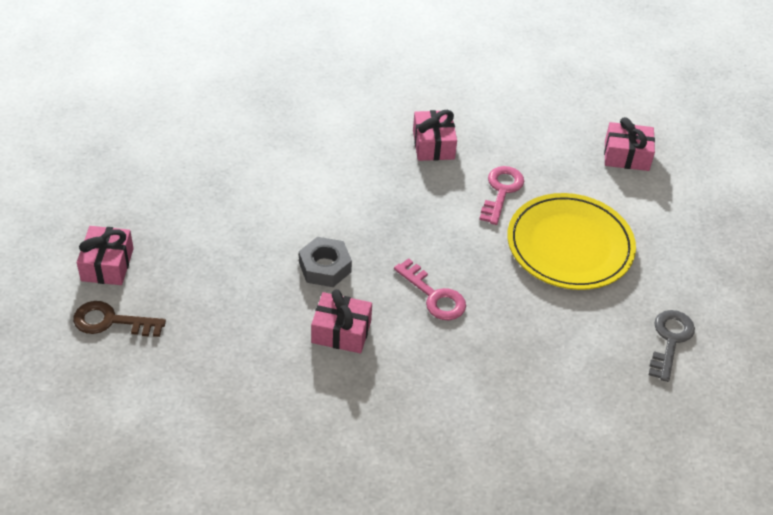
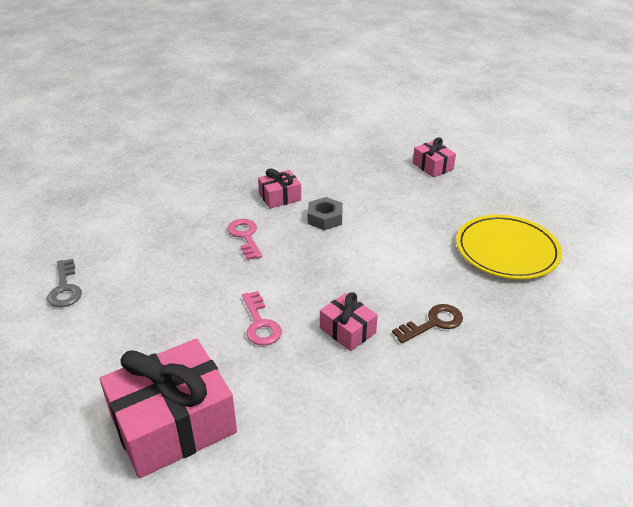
camera: 145 degrees right, 10 degrees down
brown key [73,301,166,337] -> brown key moved to [392,304,463,343]
pink key [394,258,466,320] -> pink key turned 60 degrees clockwise [228,219,262,260]
yellow plate [507,193,636,290] -> yellow plate moved to [456,215,562,279]
pink gift [604,117,655,171] -> pink gift [100,339,237,478], size x2.00

